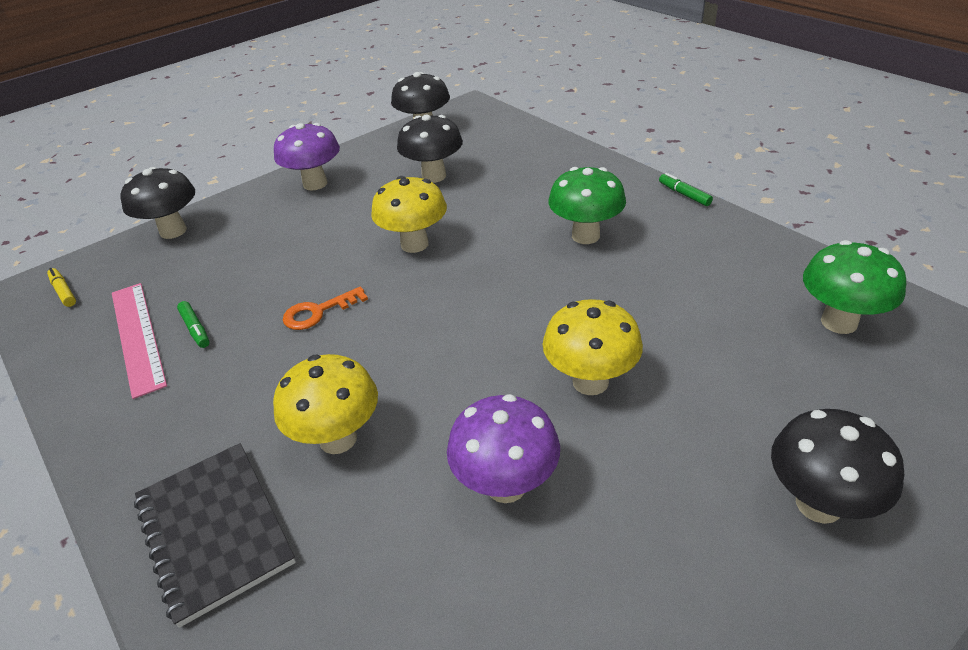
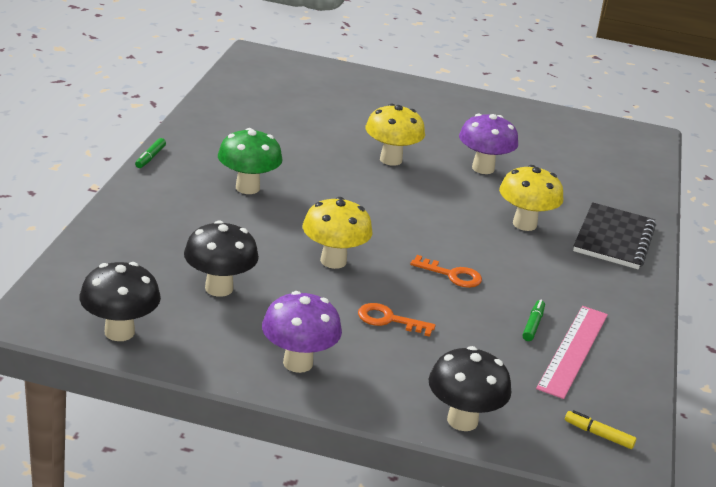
camera: 135 degrees left, 10 degrees down
yellow marker [47,268,76,307] -> yellow marker turned 105 degrees clockwise [565,410,636,449]
black mushroom [771,409,904,524] -> none
green mushroom [803,240,906,334] -> none
none -> orange key [358,303,436,337]

